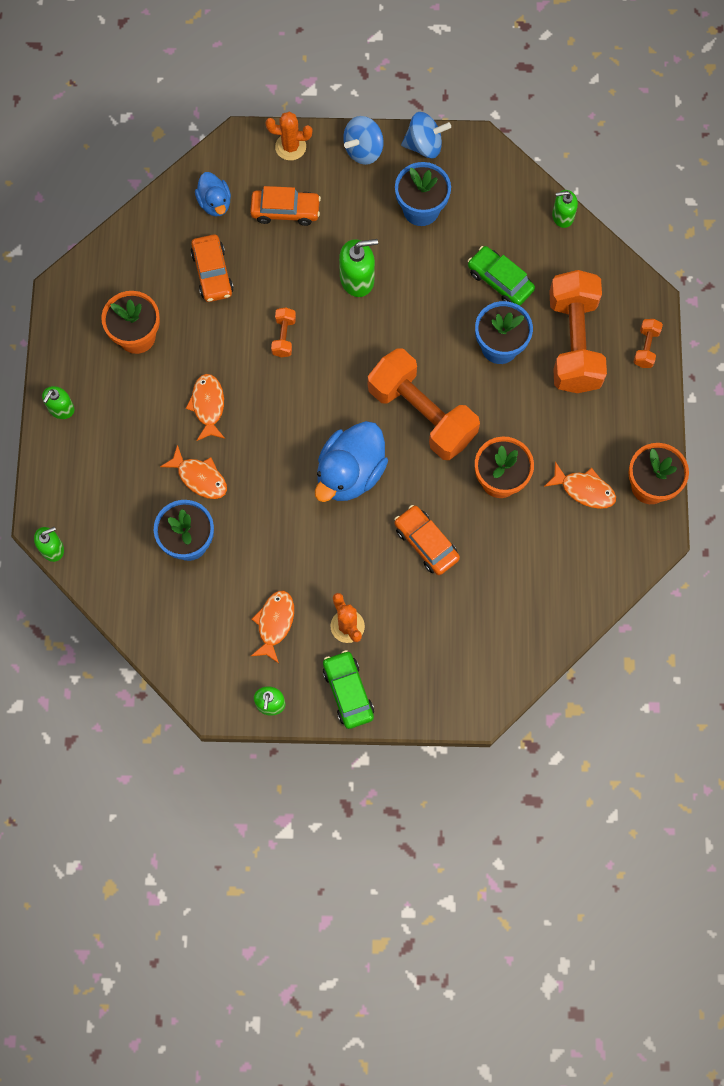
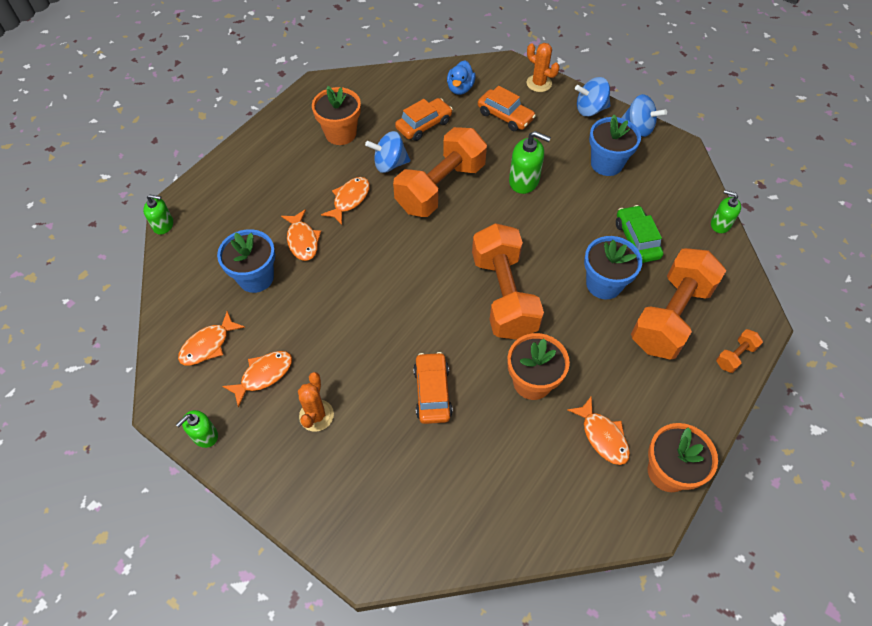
camera: 35 degrees right, 15 degrees down
green soap dispenser [42,386,74,419] -> none
orange car [191,234,234,302] -> orange car turned 150 degrees counterclockwise [395,98,453,141]
orange dumbbell [271,307,296,357] -> orange dumbbell [393,127,487,217], size x2.43
blue duck [315,421,388,502] -> none
green car [323,650,374,729] -> none
none -> orange fish [178,311,245,365]
none -> blue spinning top [365,131,410,173]

